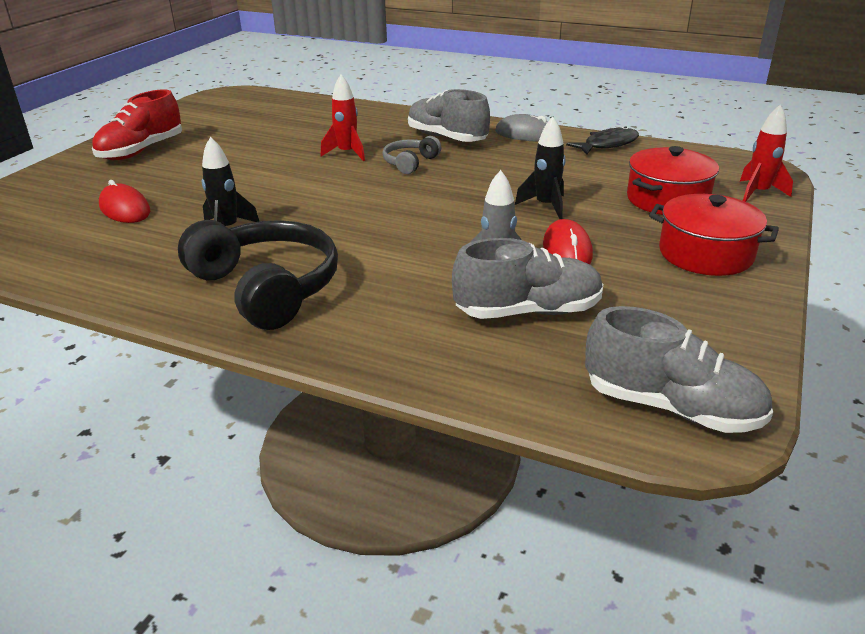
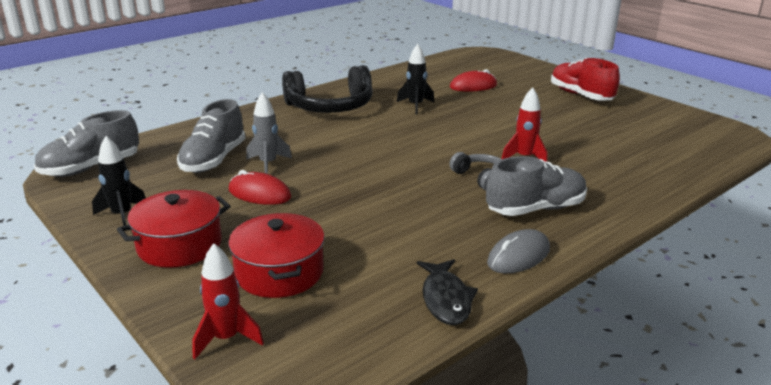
camera: 115 degrees right, 5 degrees down
black rocket [515,117,566,219] -> black rocket moved to [92,136,146,226]

